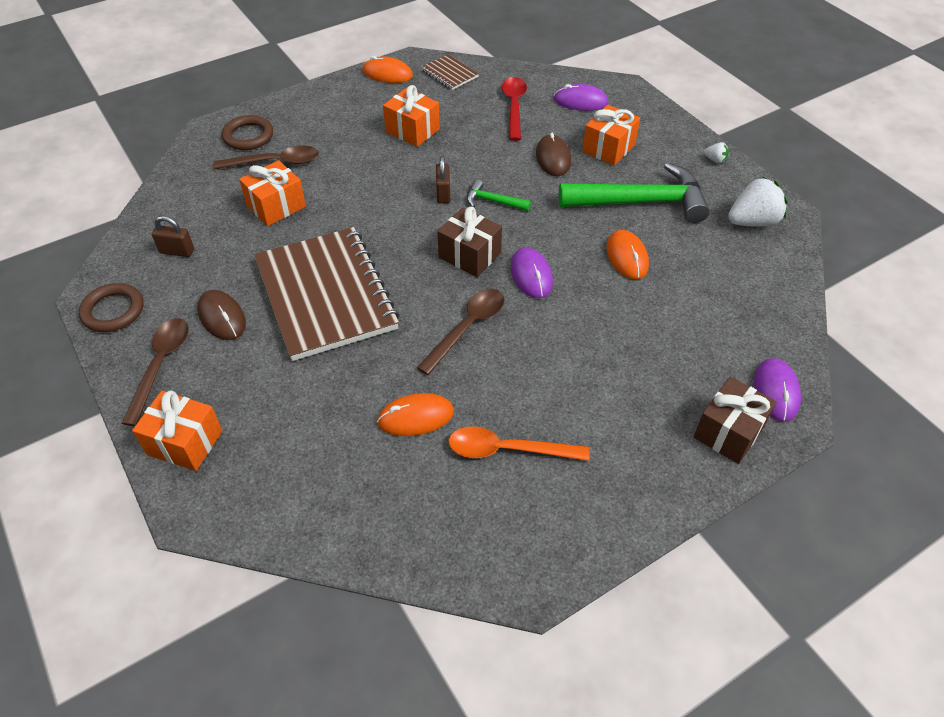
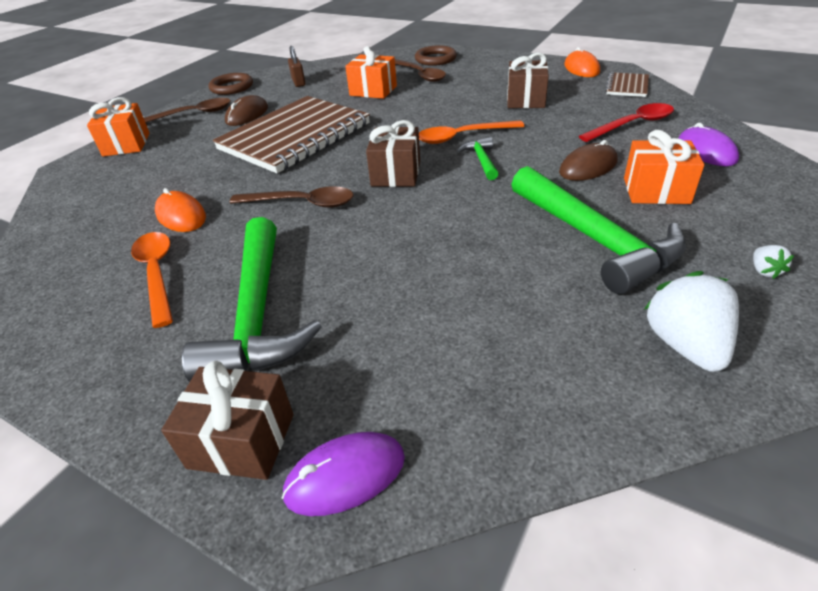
camera: 65 degrees right, 10 degrees down
orange gift [383,85,440,147] -> brown gift [507,53,549,108]
brown padlock [436,156,450,203] -> orange spoon [419,121,525,144]
purple mouse [511,247,553,298] -> none
orange mouse [606,230,649,279] -> none
white strawberry [728,177,788,226] -> white strawberry turned 135 degrees counterclockwise [644,271,739,372]
none -> green hammer [182,217,322,382]

